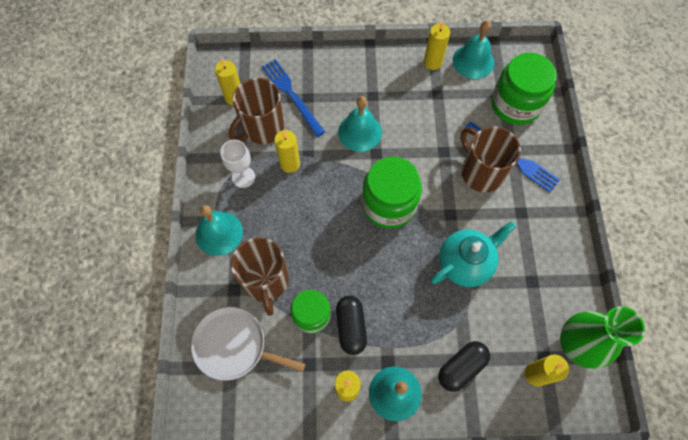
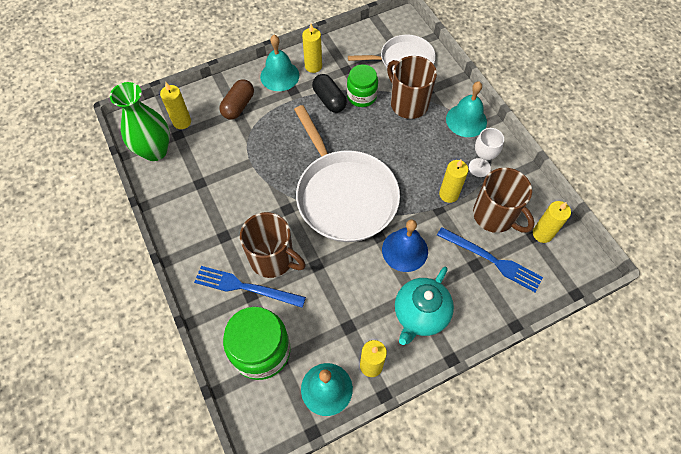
camera: 155 degrees right, 5 degrees down
brown mug [229,78,284,144] -> brown mug turned 120 degrees clockwise [473,168,535,233]
turquoise bell [338,96,382,152] -> blue bell [382,219,428,272]
green jar [362,157,422,229] -> white pan [294,105,400,242]
turquoise teapot [431,221,516,287] -> turquoise teapot moved to [395,267,454,345]
black capsule [438,341,490,392] -> brown capsule [219,80,254,120]

